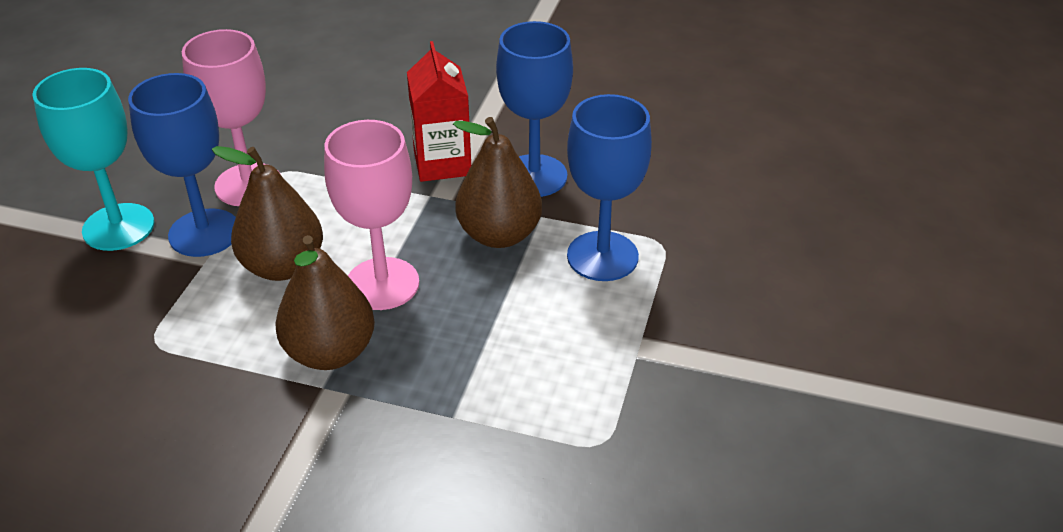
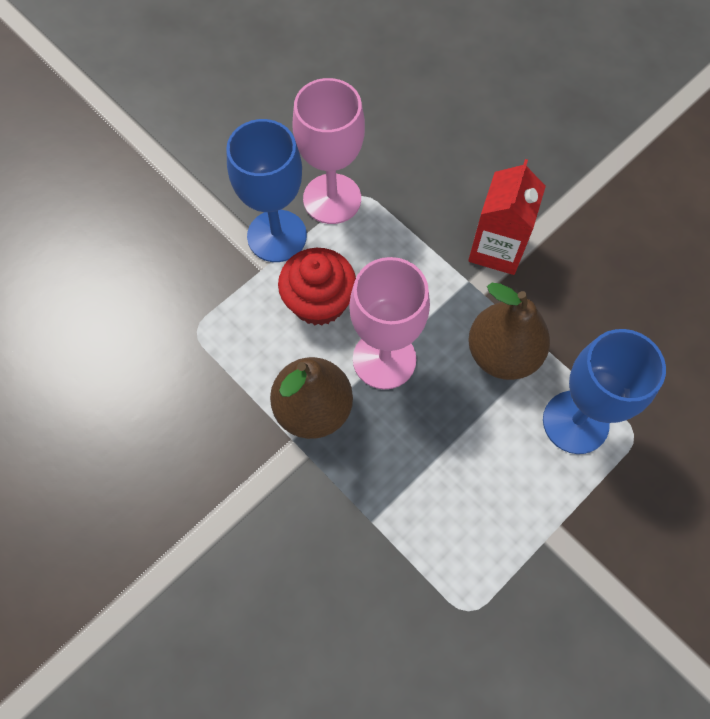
camera: 30 degrees right, 25 degrees up
turquoise goblet [32,68,154,251] -> none
brown pear [212,146,323,281] -> red cupcake [278,248,356,326]
blue goblet [496,21,573,197] -> none

